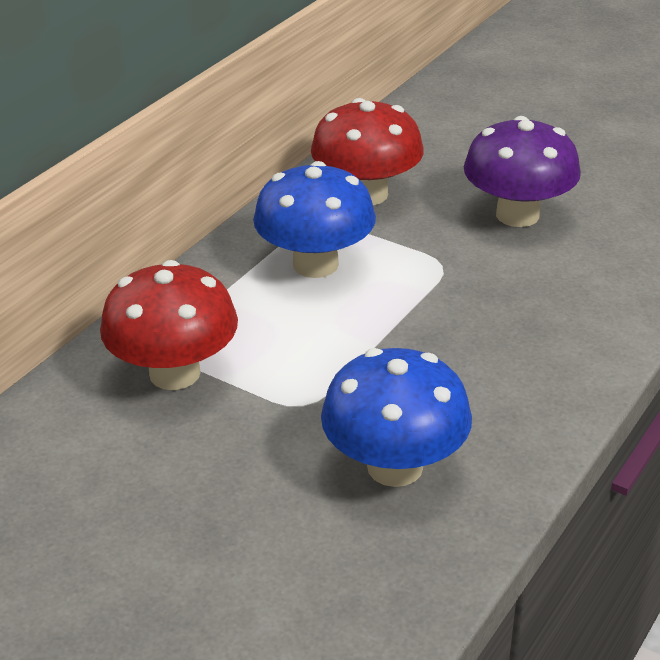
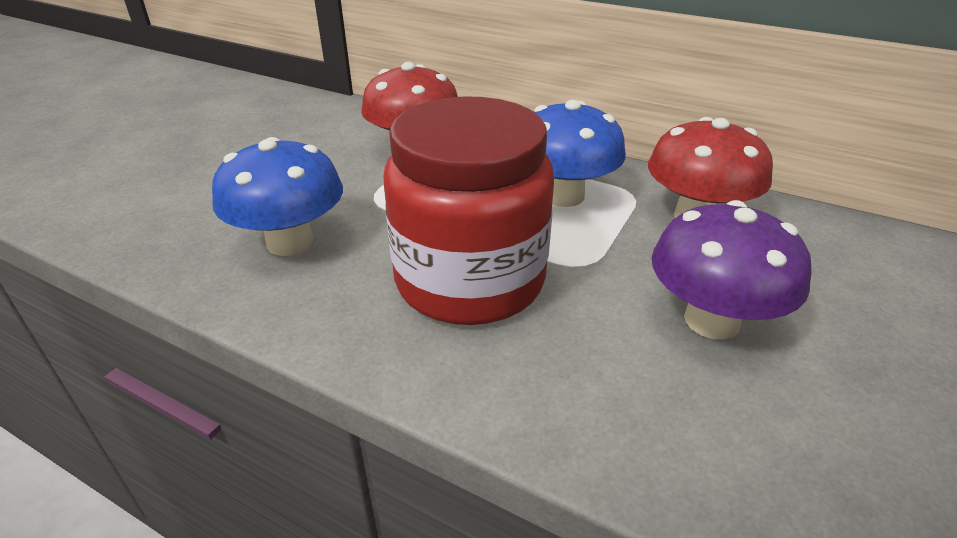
camera: 85 degrees right, 0 degrees up
none -> red jar [383,96,554,325]

